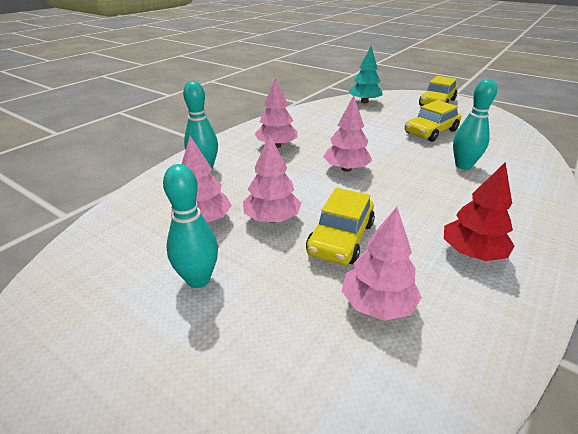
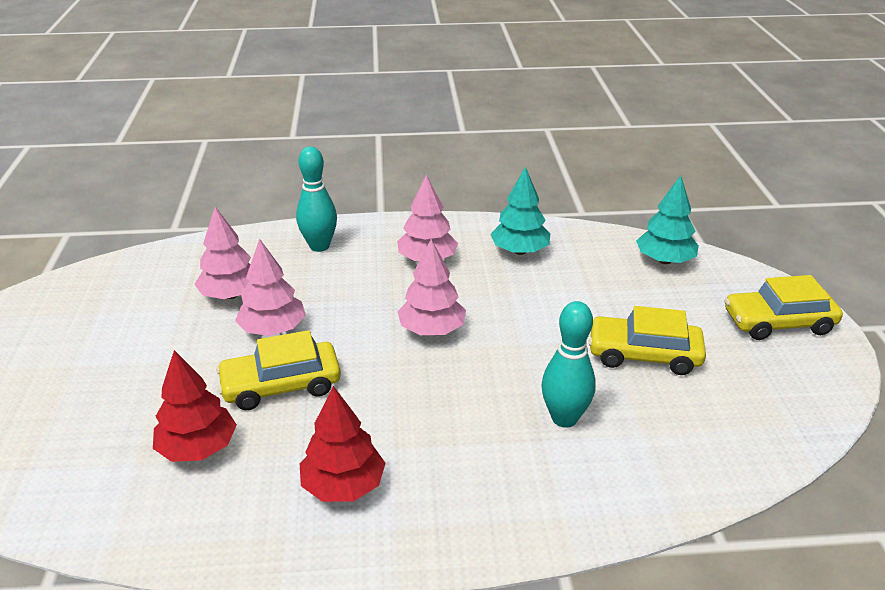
camera: 50 degrees right, 0 degrees up
turquoise bowling pin [163,164,218,288] -> none
pink tree [342,207,422,321] -> red tree [153,350,237,462]
none -> turquoise tree [490,167,550,255]

